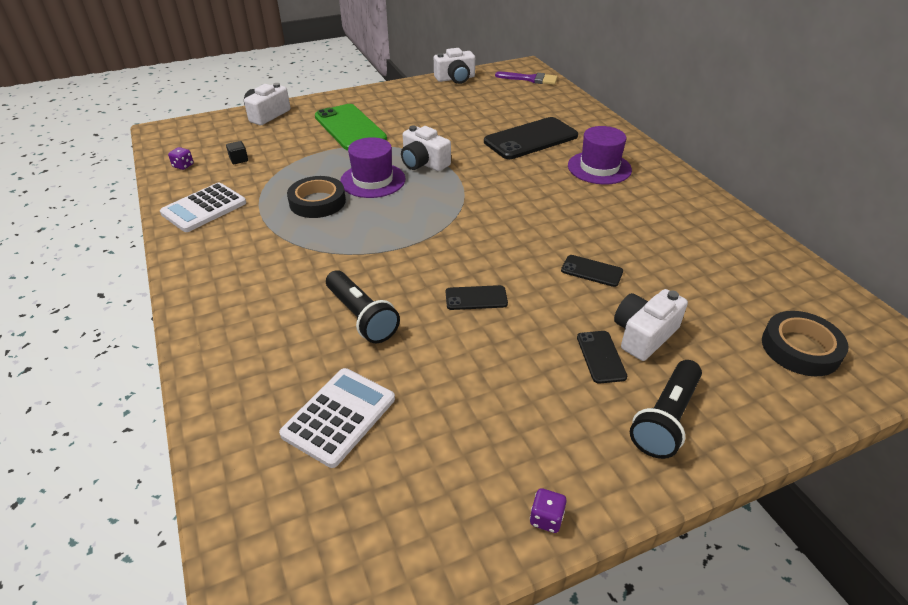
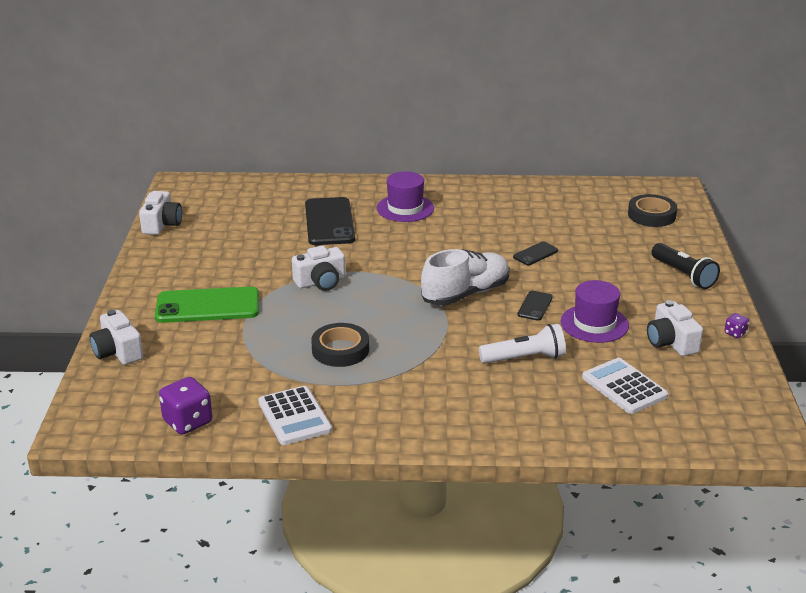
camera: 65 degrees left, 10 degrees down
purple dice [168,147,194,170] -> purple dice [159,377,213,435], size x2.00
black cube [226,141,248,164] -> none
black flashlight [326,270,400,343] -> white flashlight [479,324,566,364]
purple hat [340,137,406,198] -> purple hat moved to [561,280,629,343]
purple brush [495,72,558,85] -> none
black phone [577,331,627,384] -> none
white camera [614,289,688,361] -> white camera moved to [647,300,703,356]
none -> white shoe [421,249,510,306]

